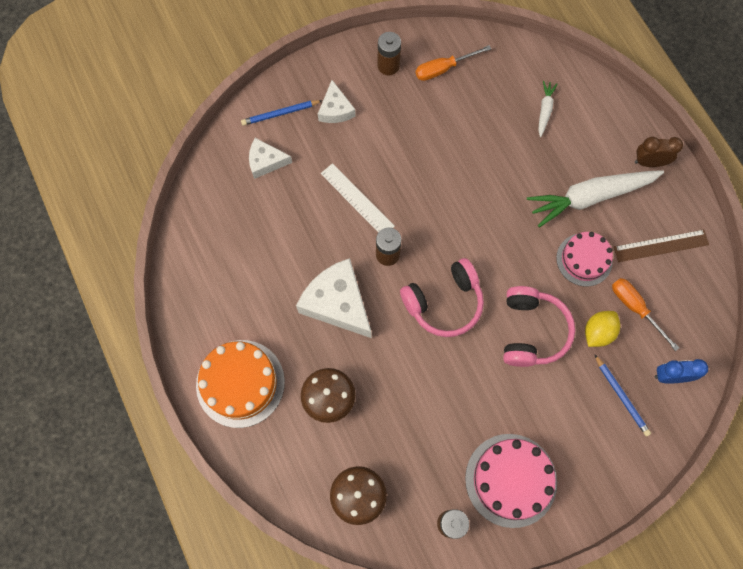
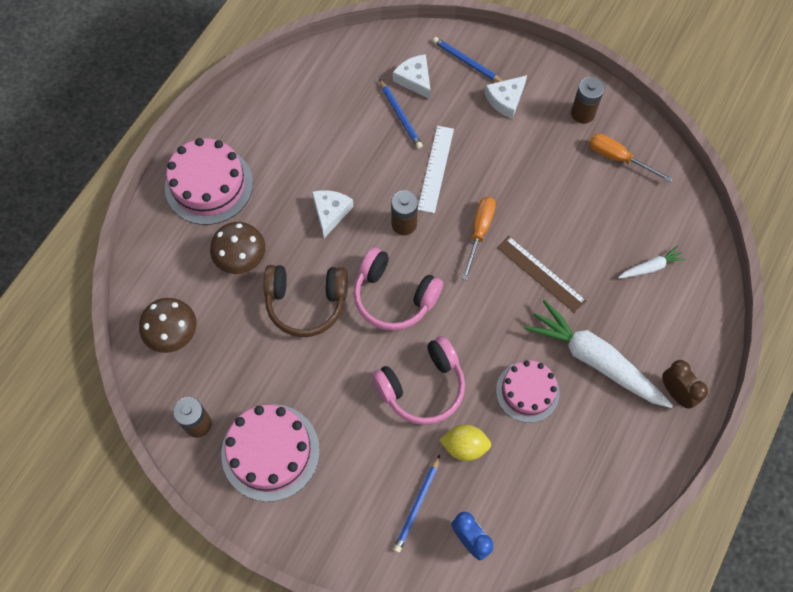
camera: 55 degrees right, 5 degrees down
orange cake [196,340,285,428] -> pink cake [165,138,253,225]
white cheese [296,258,372,338] -> white cheese [312,190,353,238], size x0.57
orange screwdriver [612,278,679,351] -> orange screwdriver moved to [462,197,496,280]
brown ruler [614,230,709,262] -> brown ruler moved to [497,236,587,313]
none -> brown headphones [263,265,347,337]
none -> blue pencil [379,79,423,149]

